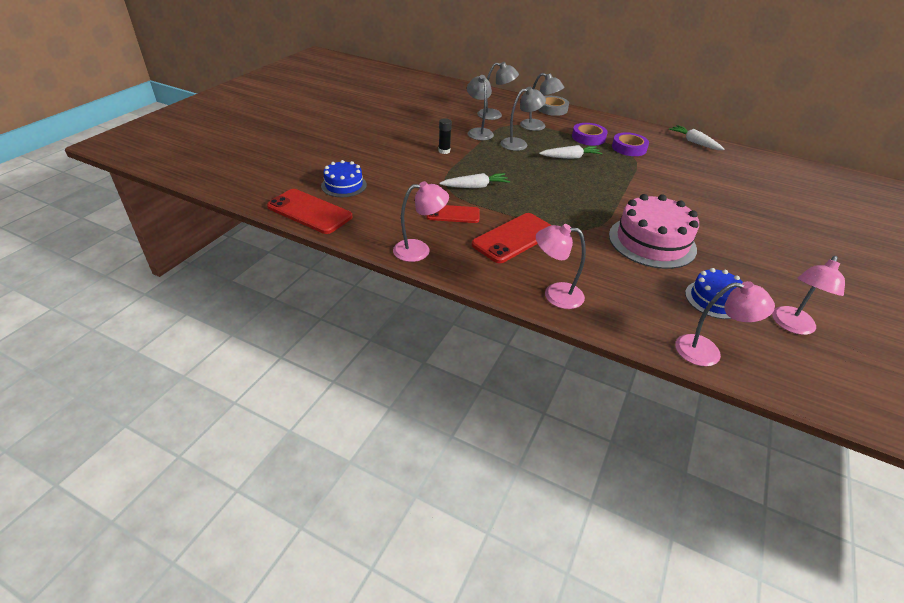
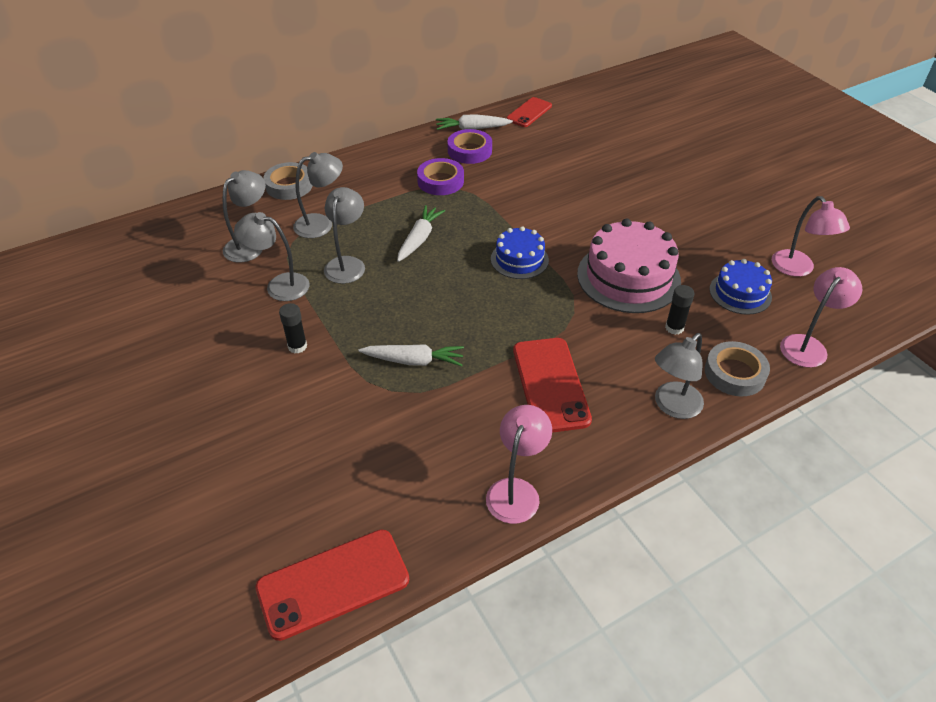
camera: 55 degrees left, 5 degrees up
blue cake [321,160,367,197] -> blue cake moved to [491,226,549,279]
red phone [427,205,480,223] -> red phone moved to [506,97,552,127]
white carrot [440,173,510,188] -> white carrot turned 75 degrees clockwise [358,344,464,366]
pink lamp [536,224,586,309] -> grey lamp [655,333,704,419]
purple tape [572,123,608,146] -> purple tape moved to [448,129,492,164]
none -> black glue stick [665,285,694,335]
none -> grey tape [705,341,770,396]

